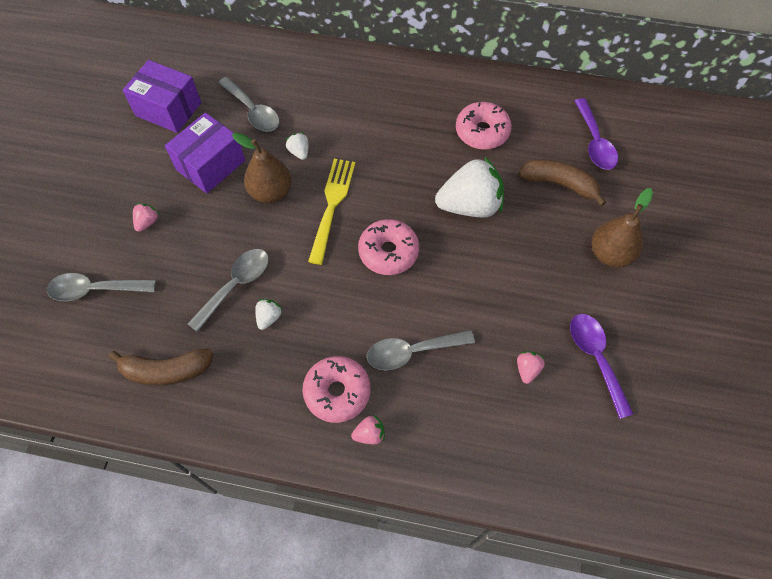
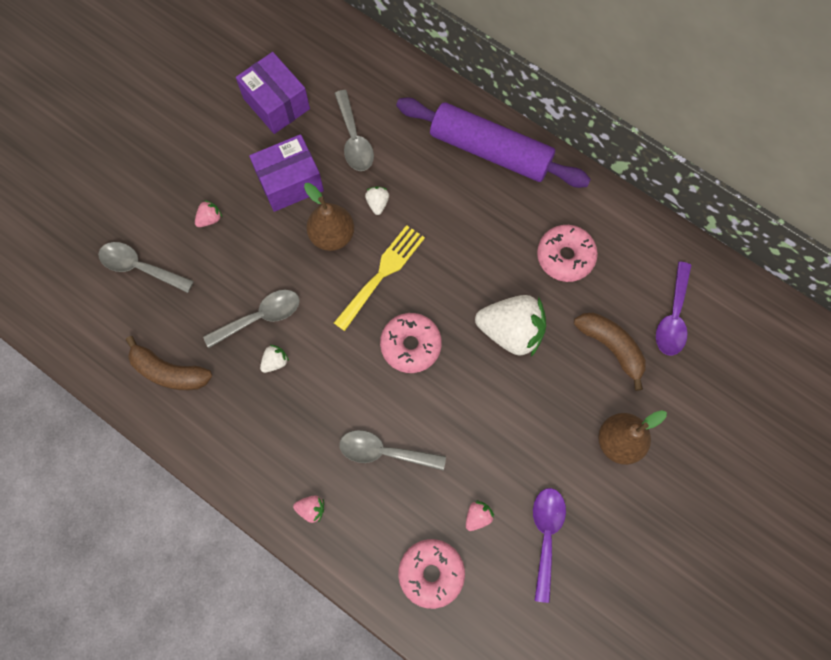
camera: 25 degrees right, 10 degrees up
pink donut [303,356,371,423] -> pink donut moved to [398,539,465,609]
none -> purple rolling pin [396,97,591,188]

